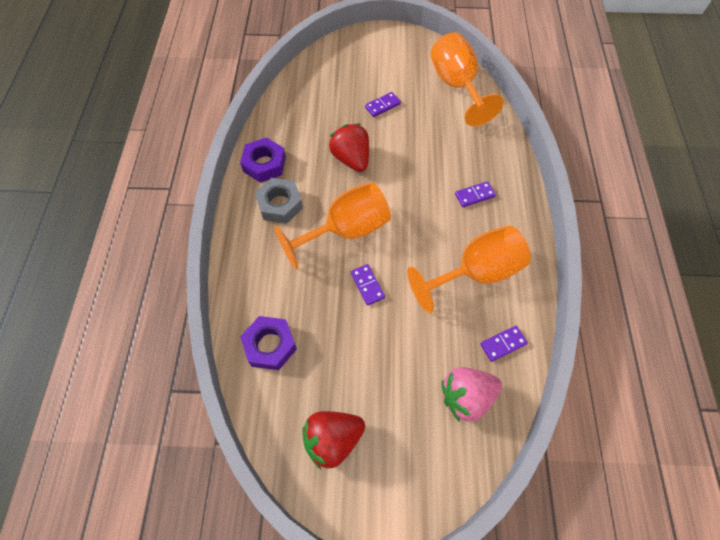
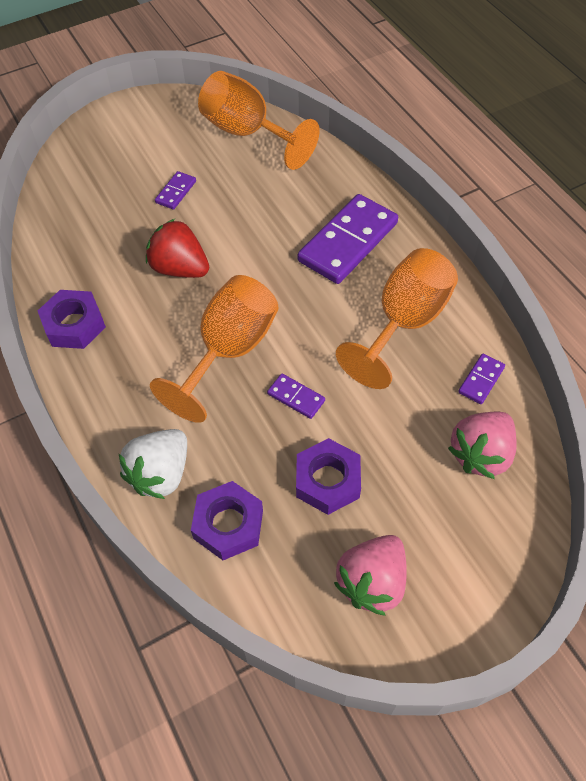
camera: 30 degrees left, 5 degrees down
grey nut [255,178,303,224] -> none
red strawberry [302,411,365,469] -> pink strawberry [334,535,407,616]
purple domino [455,181,496,207] -> purple domino [298,194,398,284], size x2.20
none -> white strawberry [119,429,187,499]
none -> purple nut [296,438,361,515]

